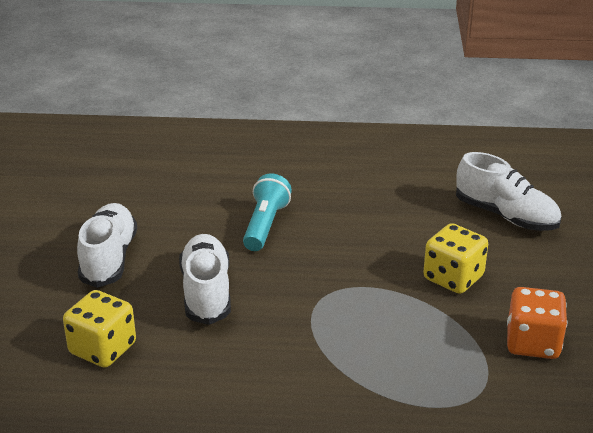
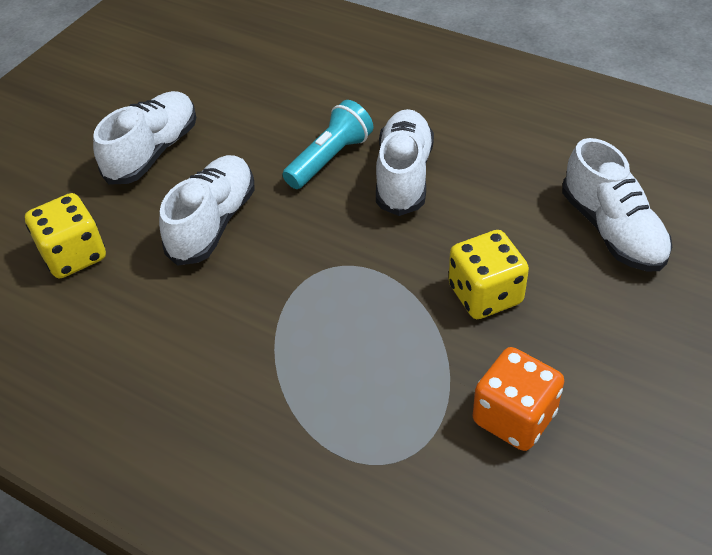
camera: 30 degrees right, 15 degrees up
none -> white shoe [376,109,434,216]

